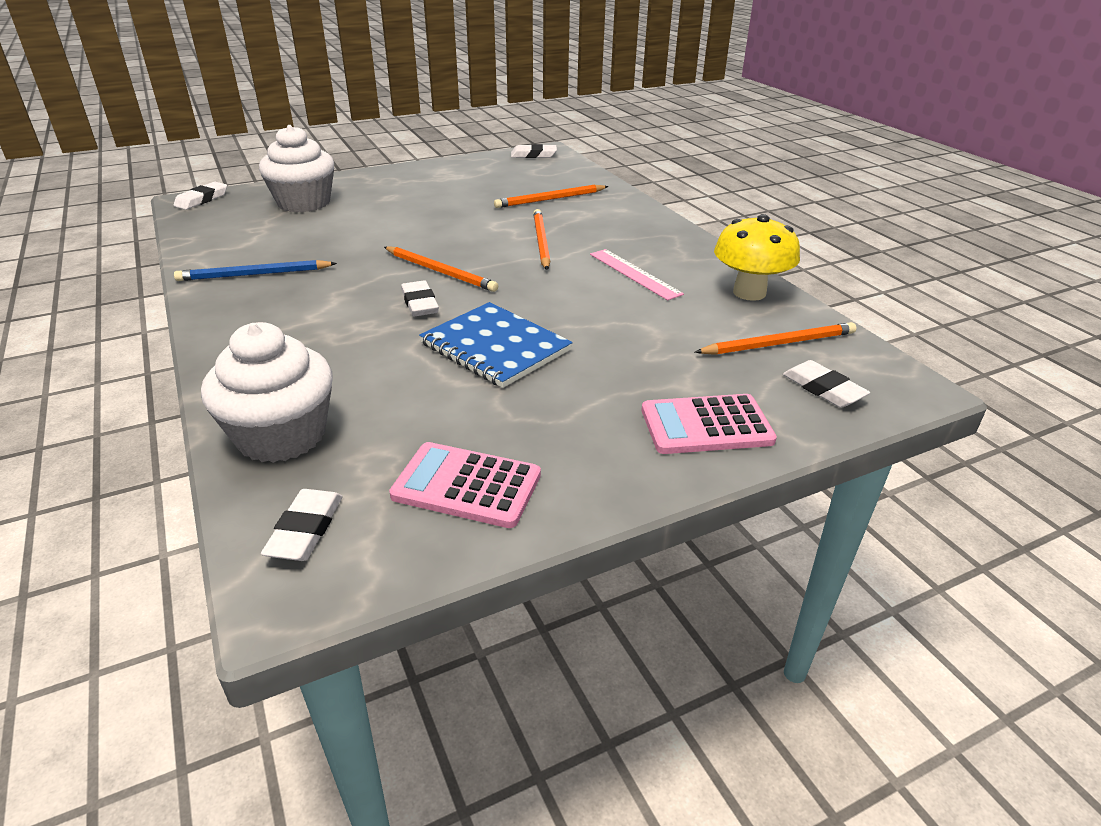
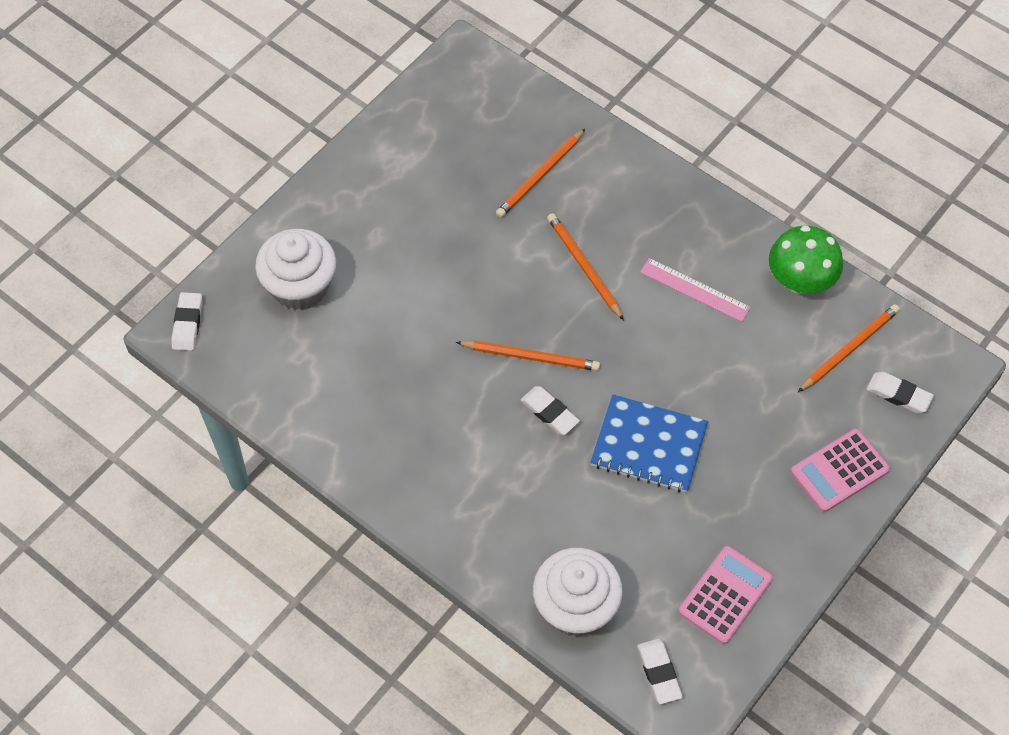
camera: 25 degrees left, 25 degrees up
blue pencil [174,260,337,281] -> none
pink calculator [389,442,541,528] -> pink calculator turned 135 degrees clockwise [679,546,773,644]
white eraser [511,144,557,158] -> none
yellow mushroom [714,214,800,301] -> green mushroom [769,226,843,294]

